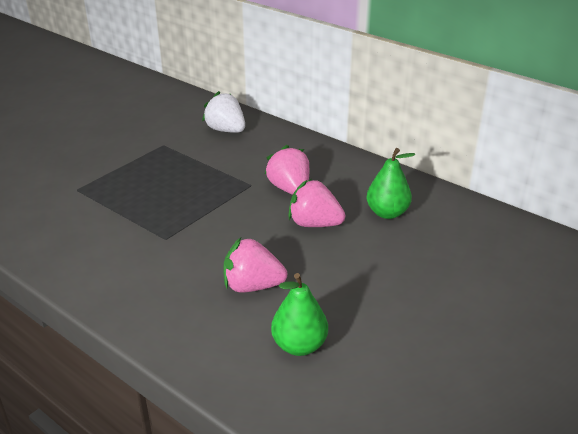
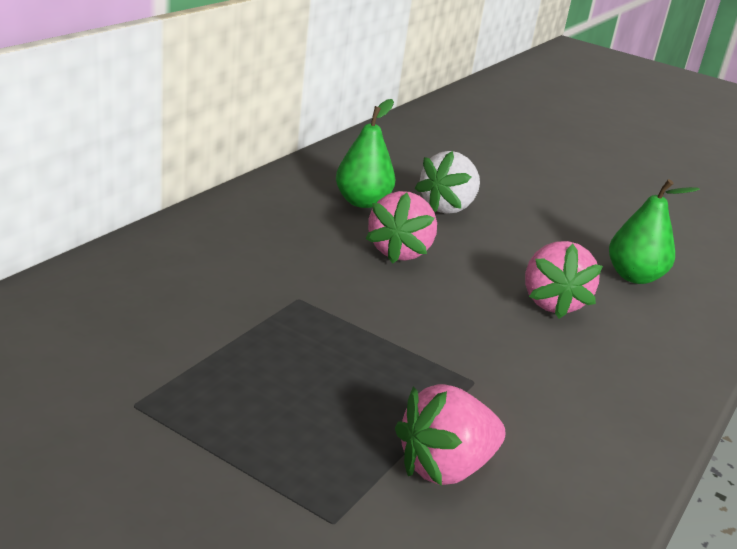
camera: 100 degrees left, 5 degrees down
white strawberry [202,91,245,133] -> white strawberry moved to [415,151,480,214]
pink strawberry [265,145,309,195] -> pink strawberry moved to [395,384,506,486]

